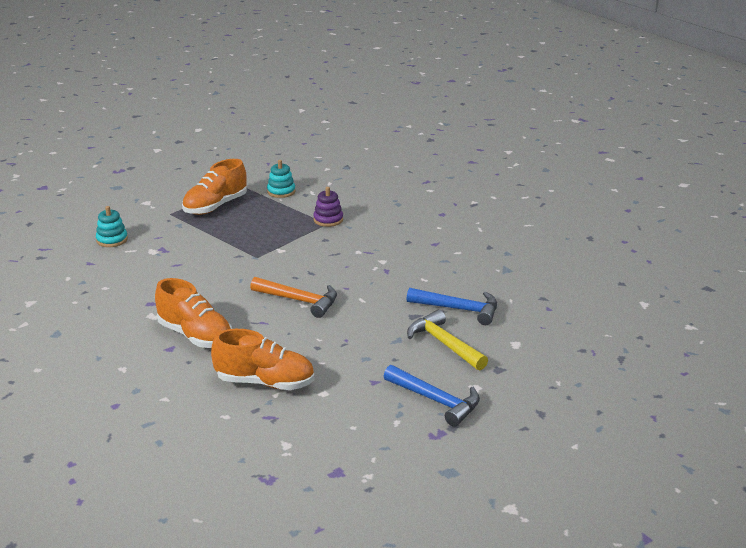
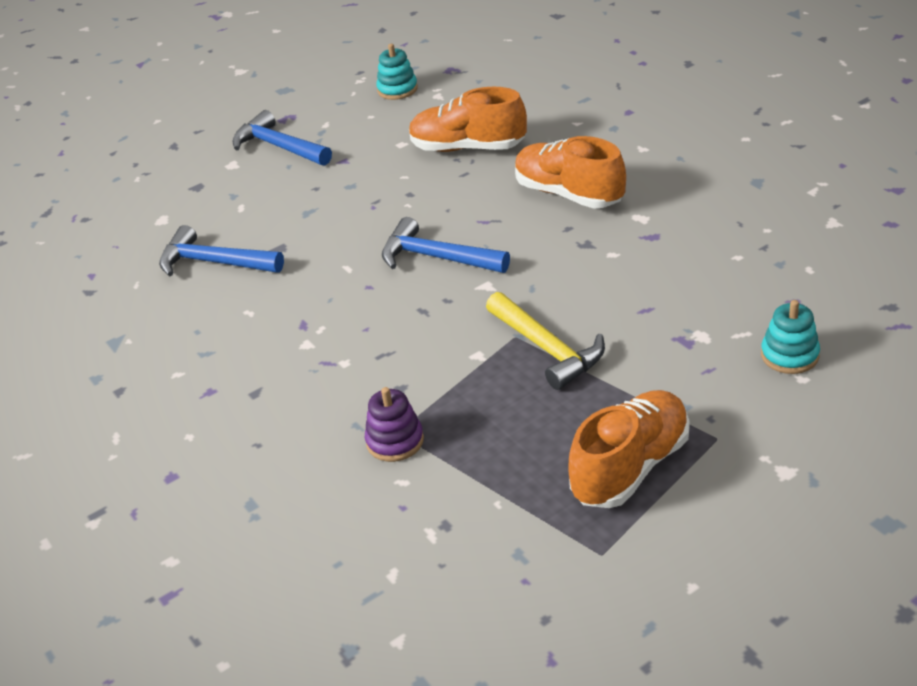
camera: 175 degrees left, 10 degrees up
orange hammer [250,277,337,318] -> blue hammer [382,217,510,273]
turquoise stacking toy [267,160,295,198] -> turquoise stacking toy moved to [376,44,418,100]
yellow hammer [407,310,488,371] -> yellow hammer moved to [486,292,605,390]

